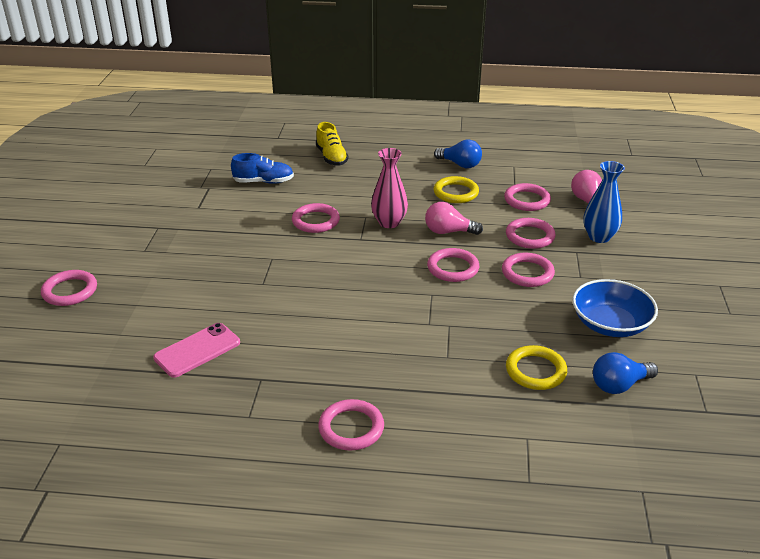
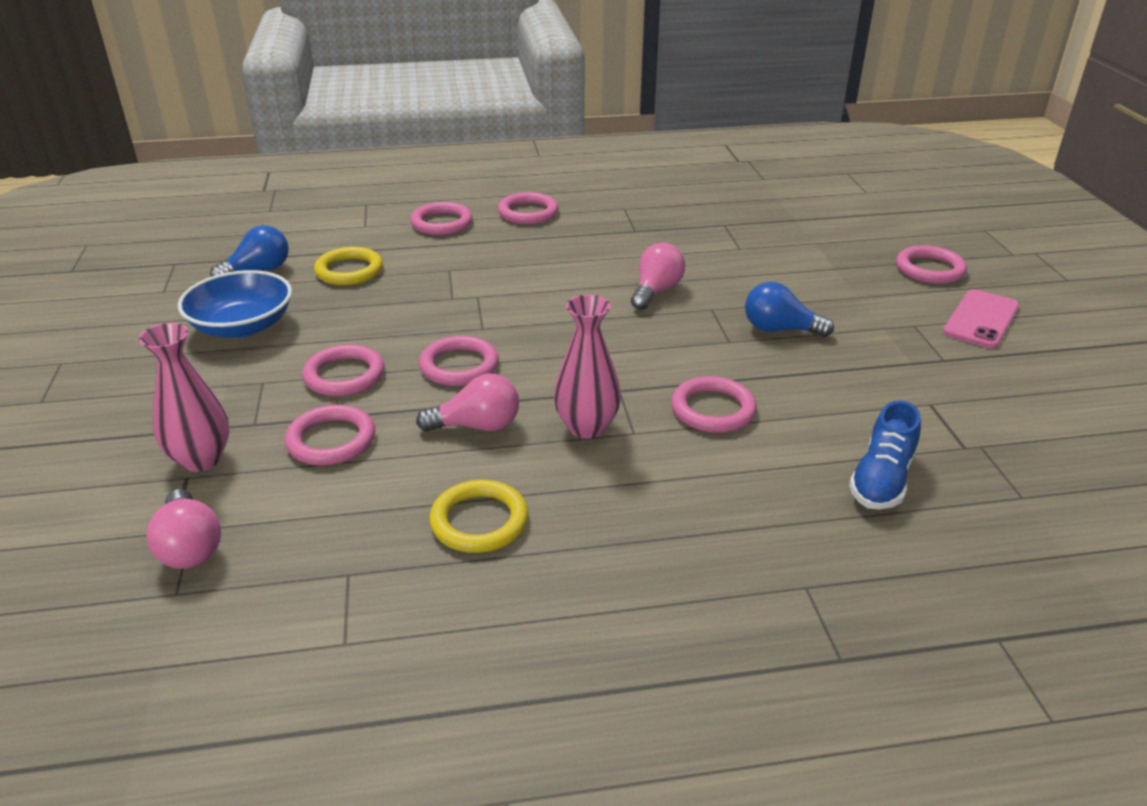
camera: 165 degrees right, 0 degrees up
pink phone [153,323,240,378] -> pink phone moved to [943,289,1019,348]
blue shoe [231,153,294,184] -> blue shoe turned 45 degrees counterclockwise [849,400,921,510]
yellow shoe [316,122,349,166] -> none
blue light bulb [434,140,482,168] -> blue light bulb moved to [745,282,834,337]
pink ring [504,183,551,211] -> pink ring moved to [410,202,473,235]
blue vase [584,161,625,243] -> pink vase [139,323,229,472]
none -> pink light bulb [631,243,685,310]

